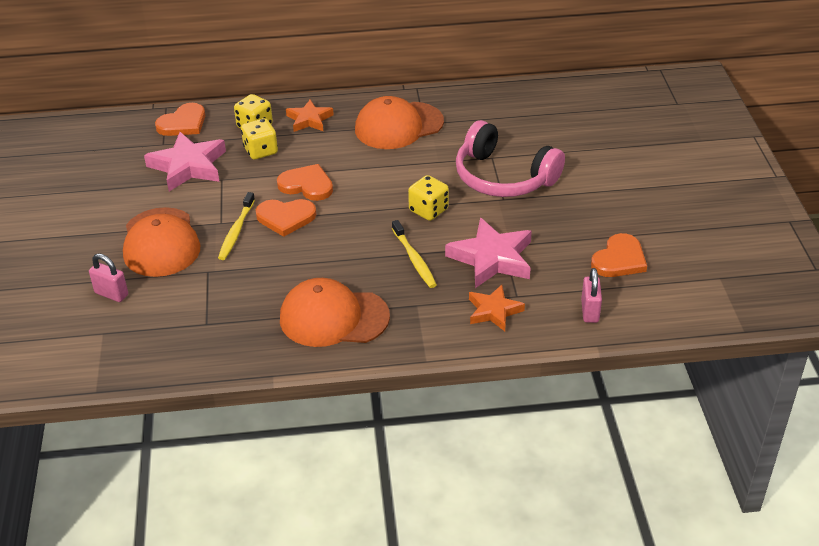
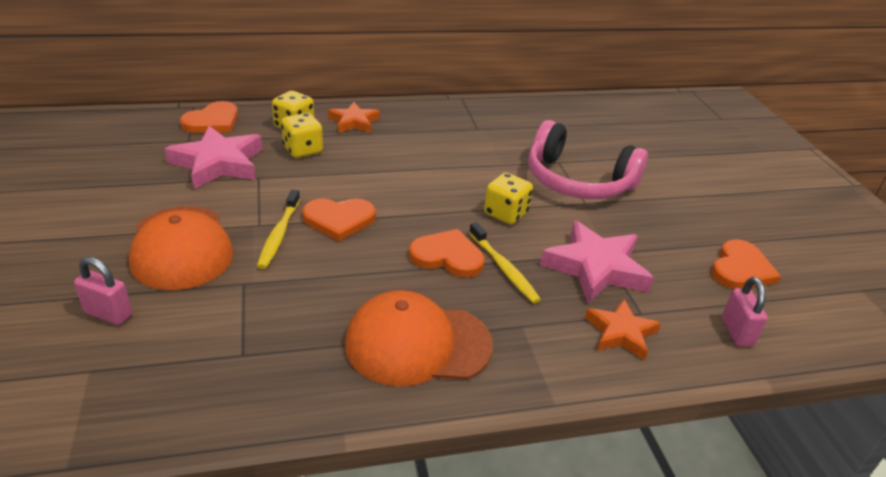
camera: 10 degrees left, 5 degrees down
orange heart [277,164,333,201] -> orange heart moved to [409,229,485,278]
orange cap [355,96,444,149] -> none

